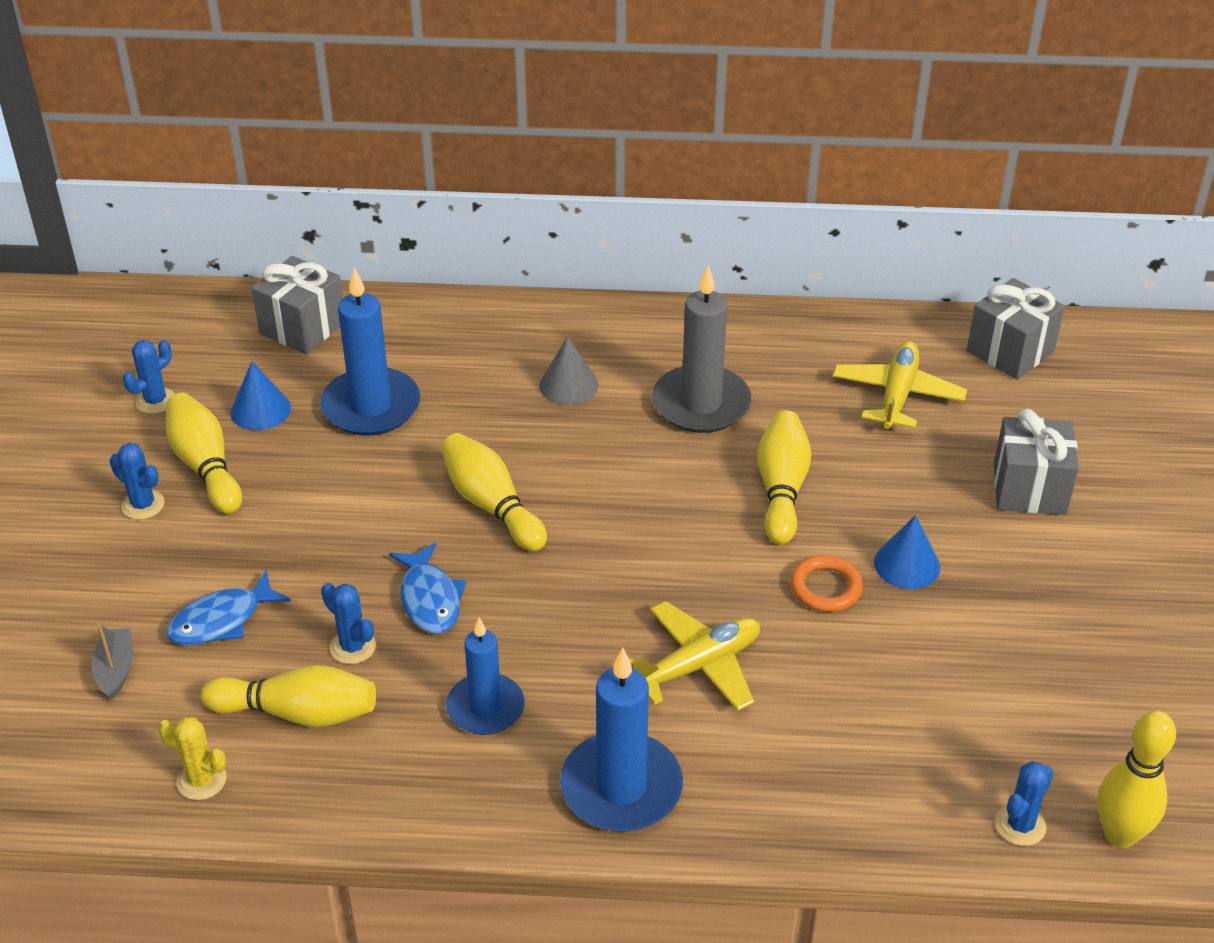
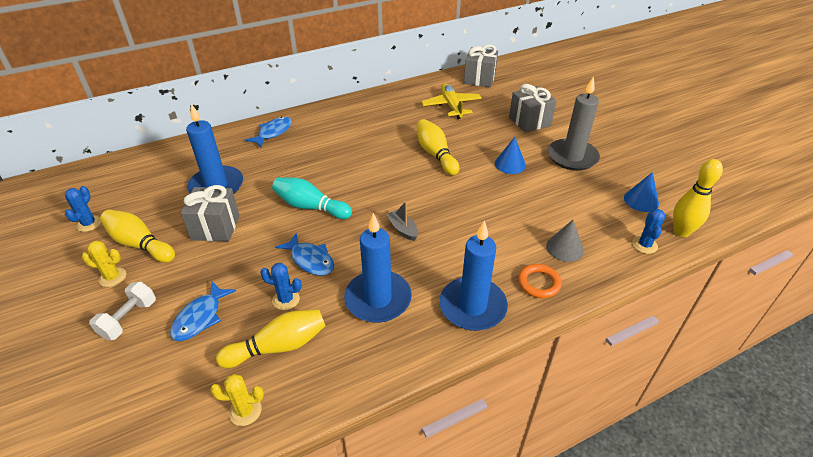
camera: 30 degrees left, 0 degrees up
grey boat [92,624,133,700] -> grey boat moved to [386,201,418,241]
blue cactus [109,443,165,520] -> yellow cactus [82,241,126,287]
blue cone [230,361,291,431] -> blue cone moved to [624,172,659,212]
grey gift [252,256,343,354] -> grey gift moved to [181,185,240,242]
yellow bowling pin [441,433,547,551] -> turquoise bowling pin [272,177,352,219]
blue candle [446,617,525,735] -> blue candle [344,213,412,323], size x1.50
grey cone [539,336,598,405] -> grey cone moved to [546,220,584,262]
yellow plane [629,601,760,711] -> none
grey candle [652,265,751,433] -> grey candle moved to [548,76,600,171]
orange ring [790,555,863,612] -> orange ring moved to [518,264,562,298]
none -> white dumbbell [89,282,156,340]
none -> blue fish [245,117,292,147]

